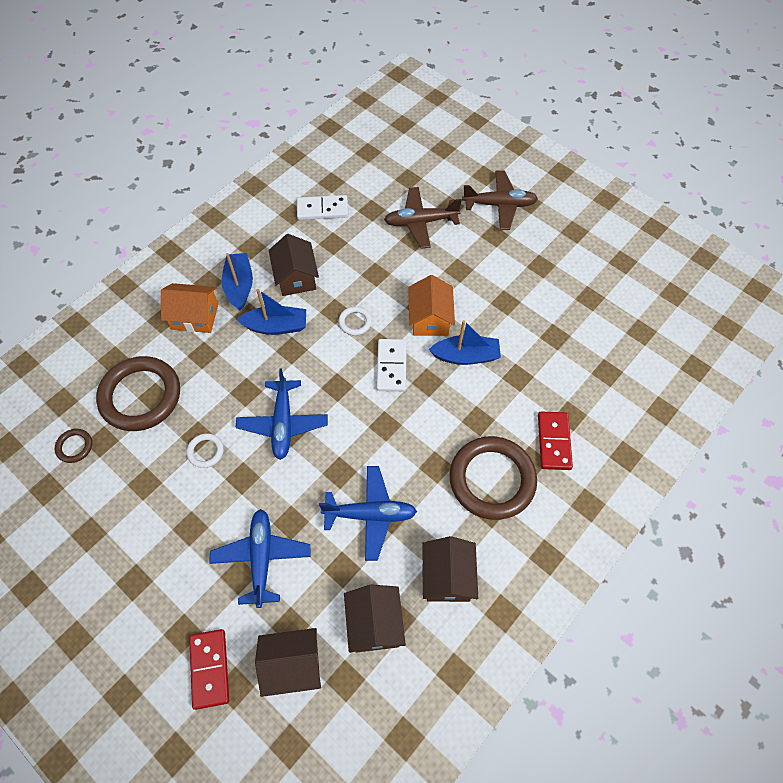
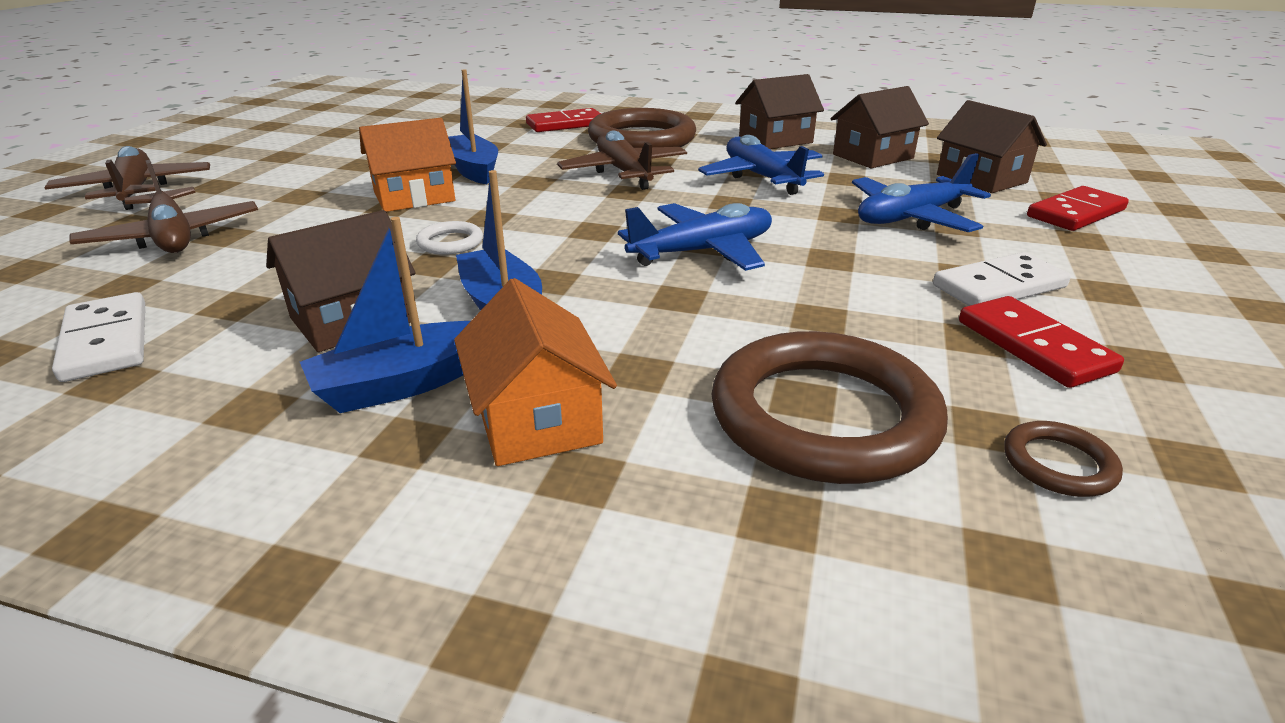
camera: 115 degrees left, 30 degrees down
white ring [187,433,224,468] -> none
white domino [377,339,407,392] -> white domino moved to [933,252,1071,306]
none -> brown plane [557,131,687,190]
none -> red domino [959,296,1124,388]

